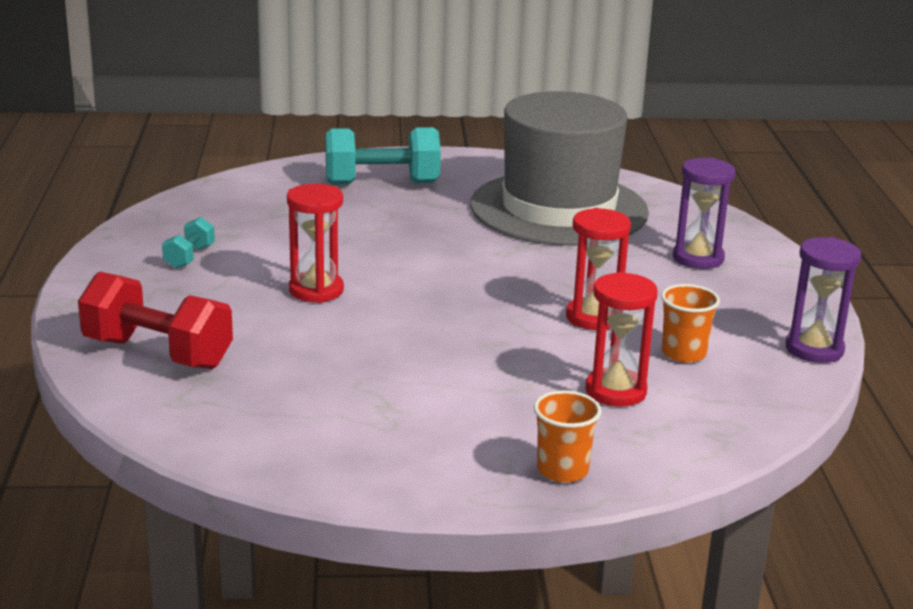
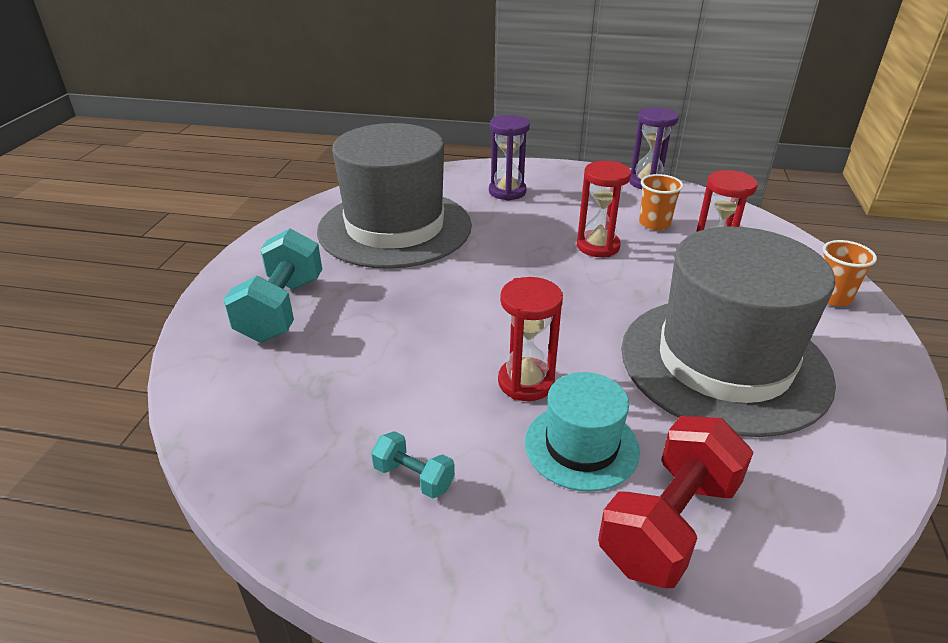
camera: 75 degrees left, 10 degrees up
none -> turquoise hat [525,372,640,492]
none -> grey hat [621,227,836,437]

